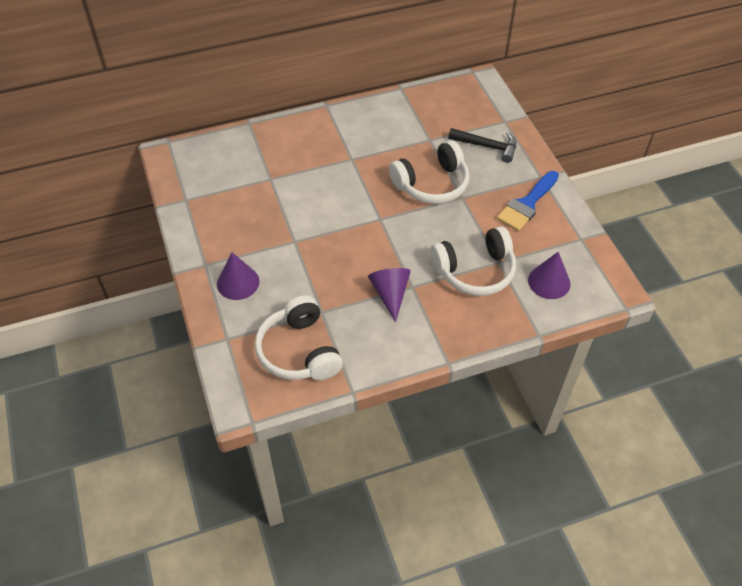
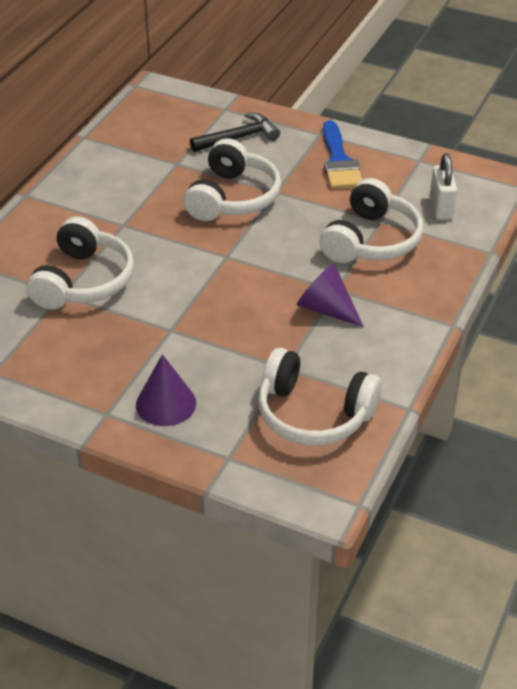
camera: 45 degrees left, 10 degrees down
purple cone [528,252,571,299] -> white padlock [430,153,457,220]
none -> white headphones [26,216,134,310]

